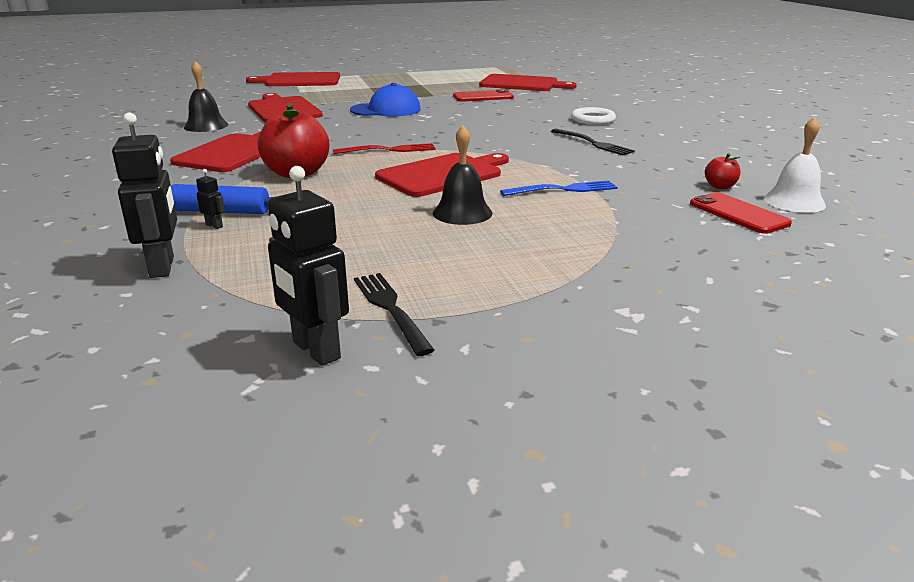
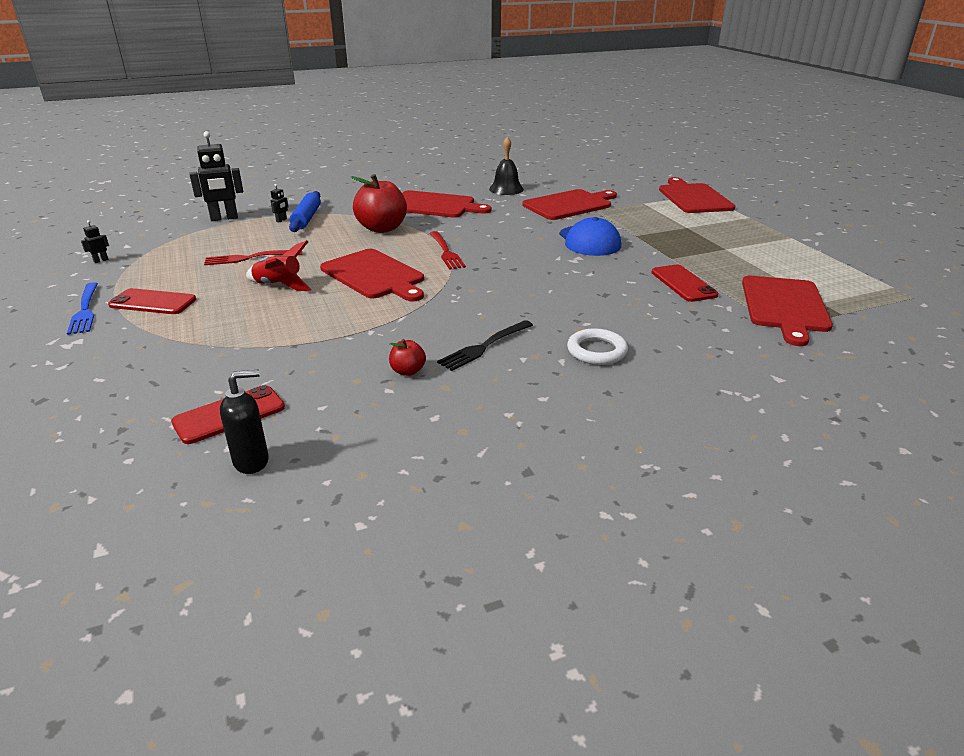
camera: 85 degrees right, 5 degrees up
black robot [268,166,349,366] -> black robot [81,220,109,263], size x0.44
black fork [354,273,435,356] -> none
black bell [433,125,493,225] -> red rocket [246,240,311,291]
blue fork [500,180,618,196] -> blue fork moved to [67,282,98,335]
red apple [705,153,741,189] -> red apple moved to [389,339,426,376]
white bell [764,117,826,213] -> black soap dispenser [220,369,269,474]
none -> red phone [108,288,196,314]
none -> red fork [204,250,302,265]

